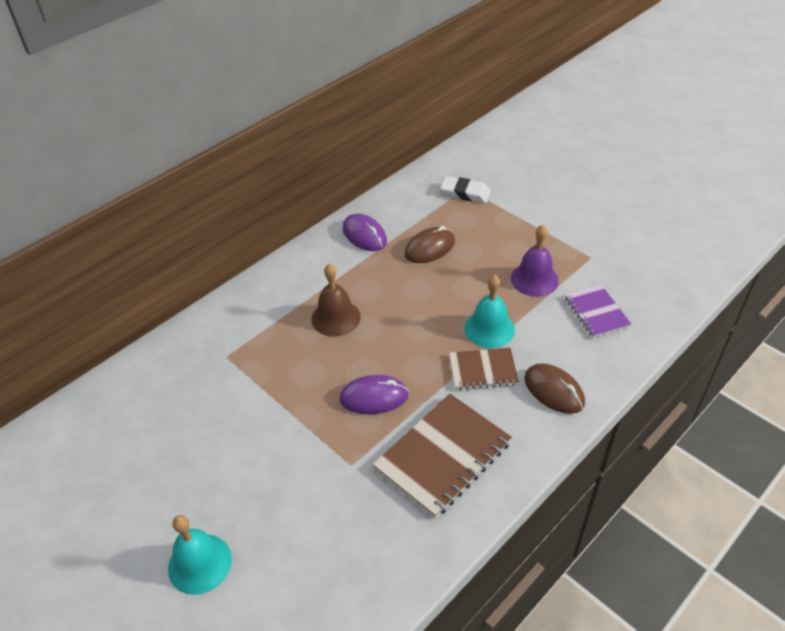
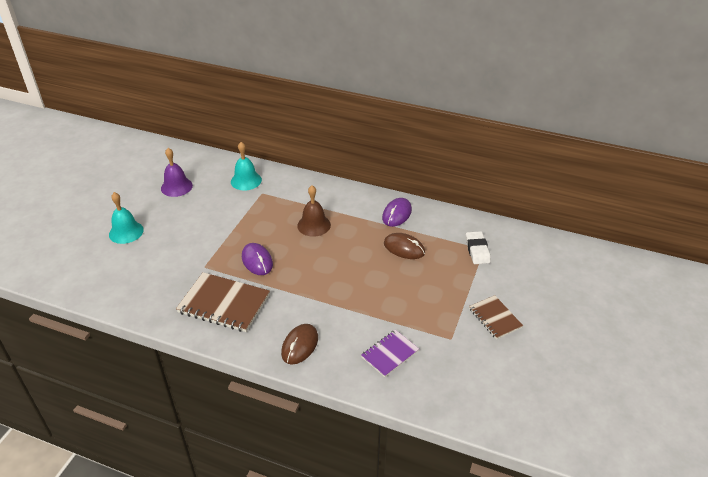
camera: 65 degrees right, 5 degrees down
brown notebook [449,348,519,390] -> brown notebook moved to [469,295,523,339]
turquoise bell [464,274,515,348] -> turquoise bell moved to [231,142,262,190]
purple bell [511,225,559,297] -> purple bell moved to [161,148,193,197]

